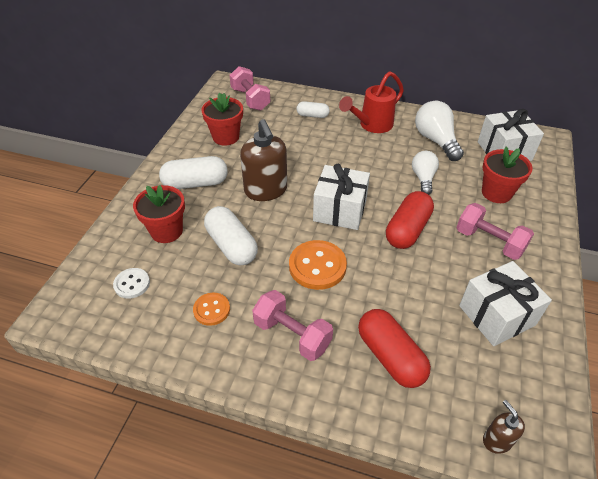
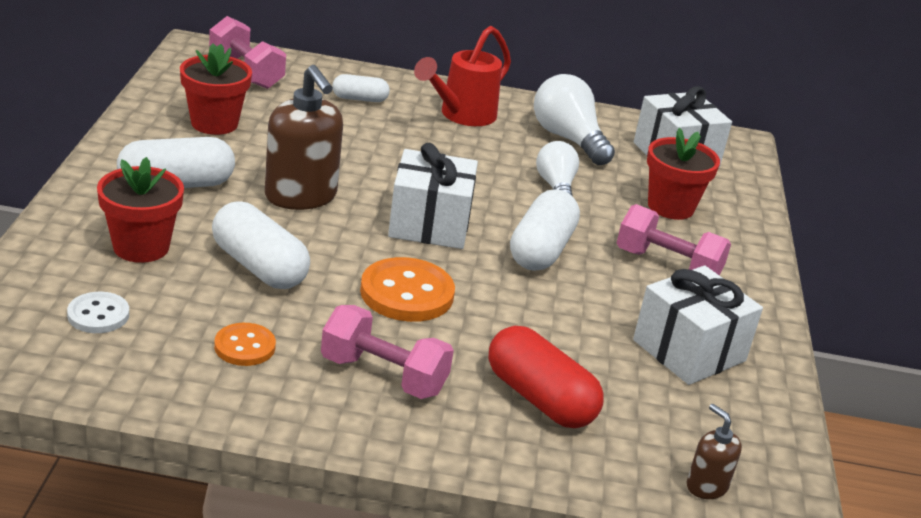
camera: 15 degrees left, 15 degrees down
red capsule [386,191,434,249] -> white capsule [510,189,580,271]

